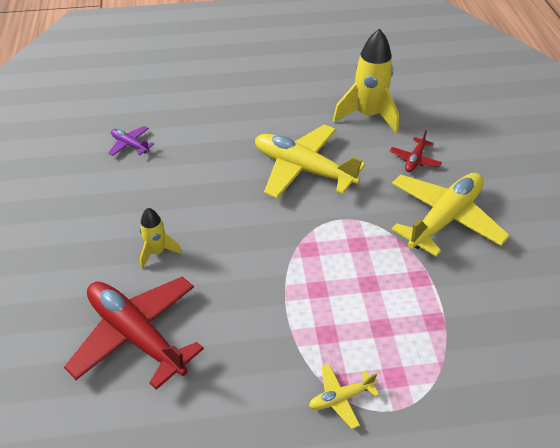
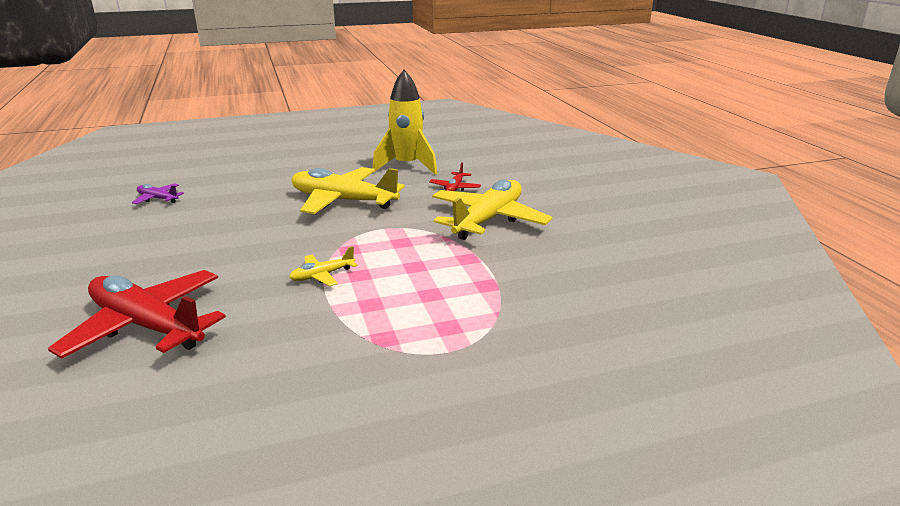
camera: 10 degrees left, 20 degrees down
yellow rocket [140,208,182,269] -> none
yellow plane [309,364,379,429] -> yellow plane moved to [289,246,358,286]

